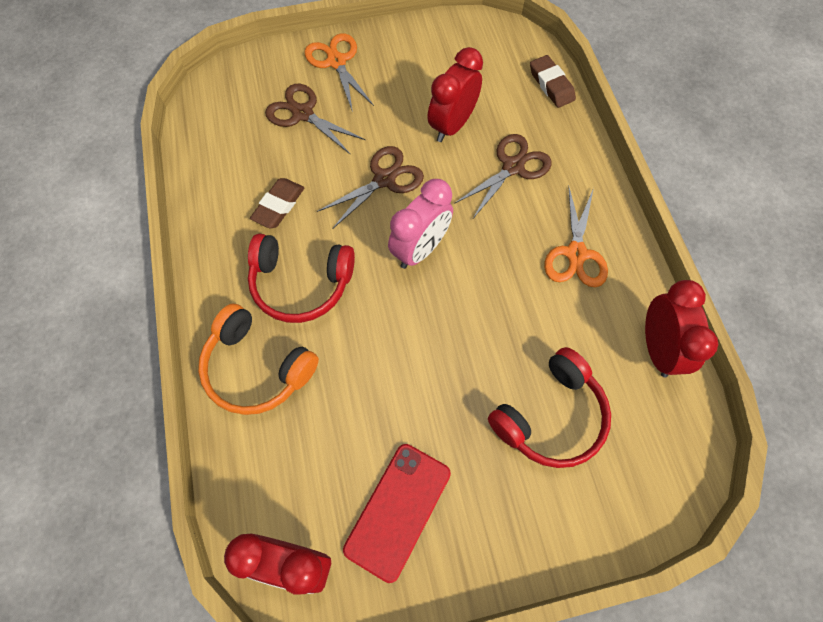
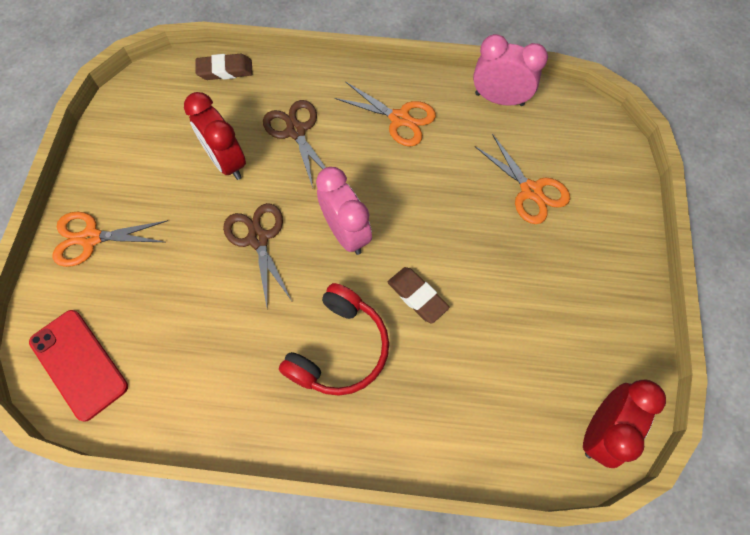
camera: 70 degrees left, 0 degrees up
orange headphones [198,303,319,415] -> none
brown eraser [250,178,304,228] -> brown eraser moved to [388,267,449,323]
brown scissors [265,84,366,155] -> none
red phone [343,444,451,583] -> red phone moved to [29,310,128,422]
red headphones [488,347,611,468] -> orange scissors [475,134,570,224]
red clock [645,280,718,378] -> pink clock [473,34,548,106]

